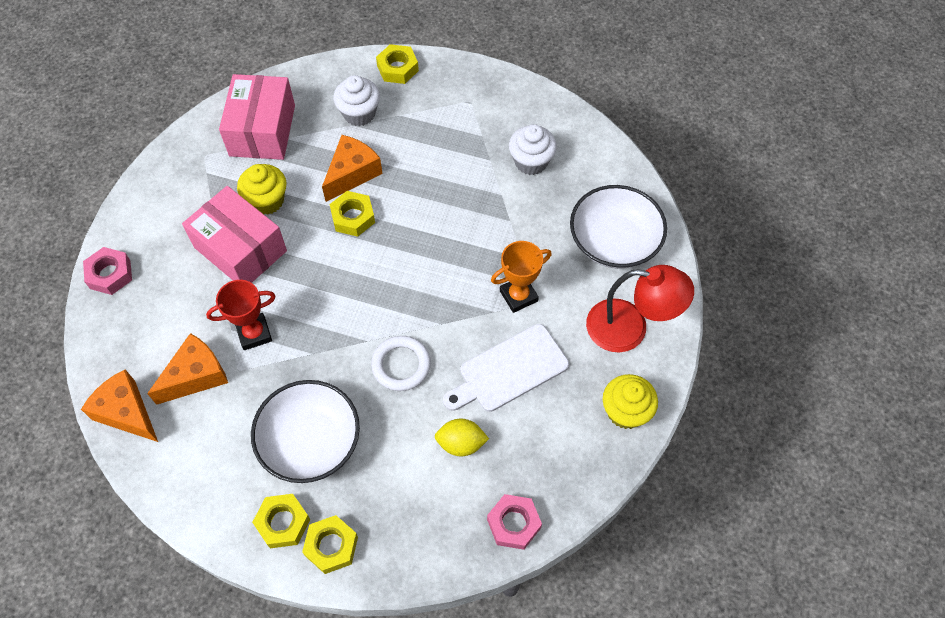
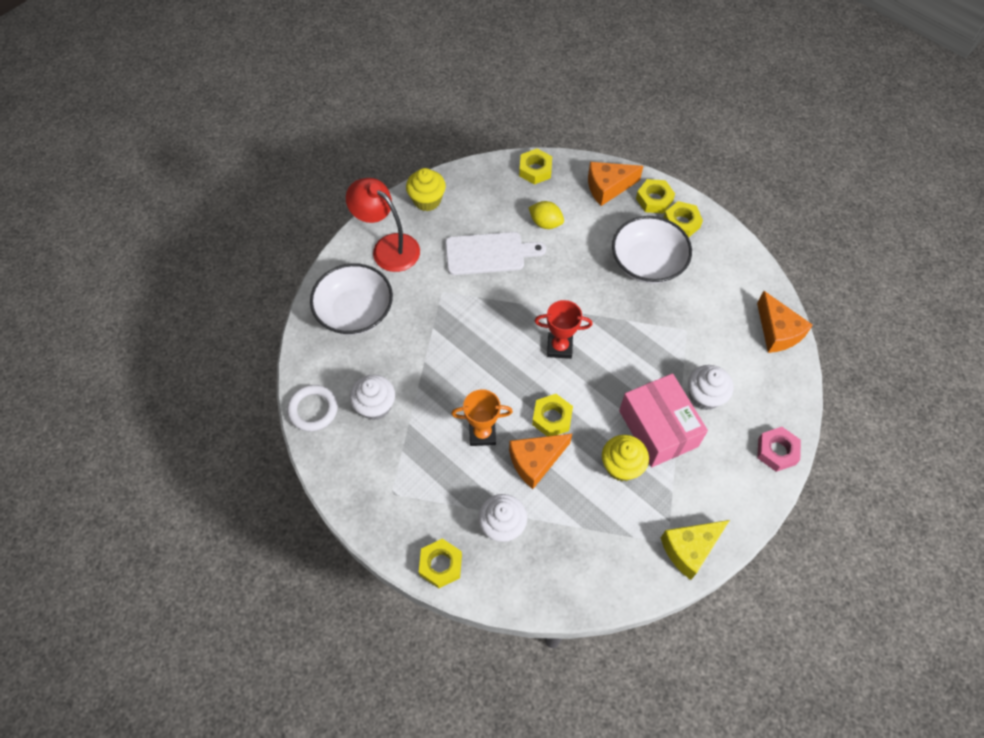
camera: 155 degrees left, 0 degrees up
orange cheese [147,333,228,405] -> orange cheese moved to [588,162,643,206]
red trophy [206,280,276,350] -> red trophy moved to [535,300,593,359]
pink box [219,74,295,160] -> none
white ring [371,336,431,391] -> white ring moved to [287,385,338,431]
pink nut [487,494,542,550] -> yellow nut [519,149,552,185]
orange trophy [491,241,552,313] -> orange trophy moved to [451,389,513,446]
none -> yellow cheese [661,520,730,580]
none -> white cupcake [688,365,733,410]

